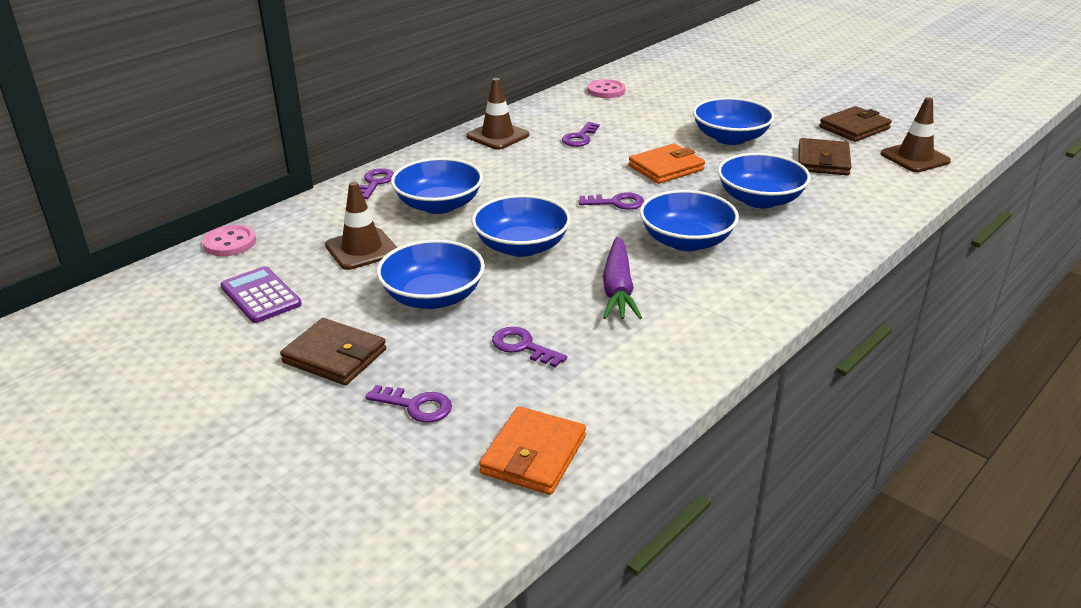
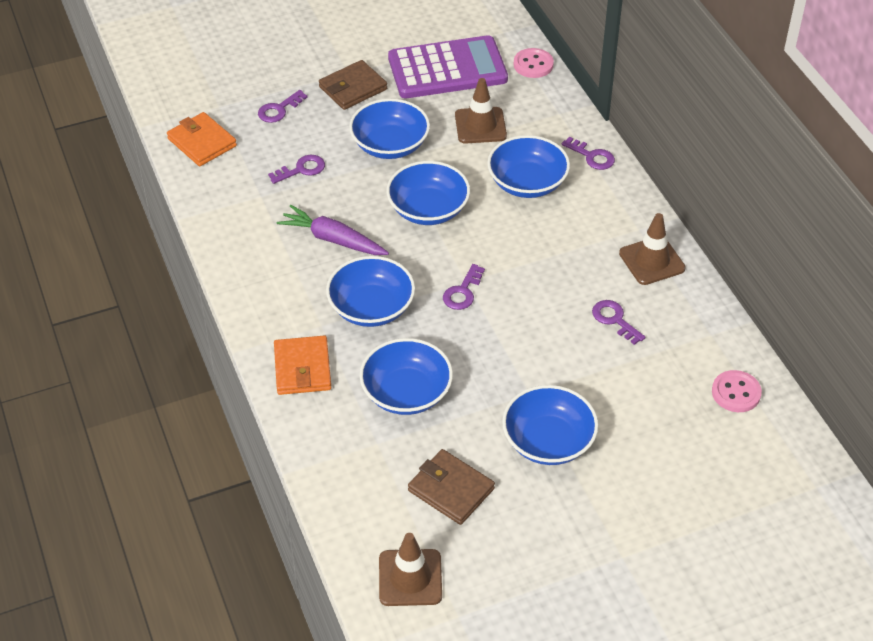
camera: 115 degrees right, 15 degrees up
purple calculator [220,266,302,323] -> purple calculator [388,35,508,98], size x1.84
orange wallet [629,144,705,184] -> orange wallet moved to [274,336,331,395]
brown wallet [819,106,892,142] -> none

